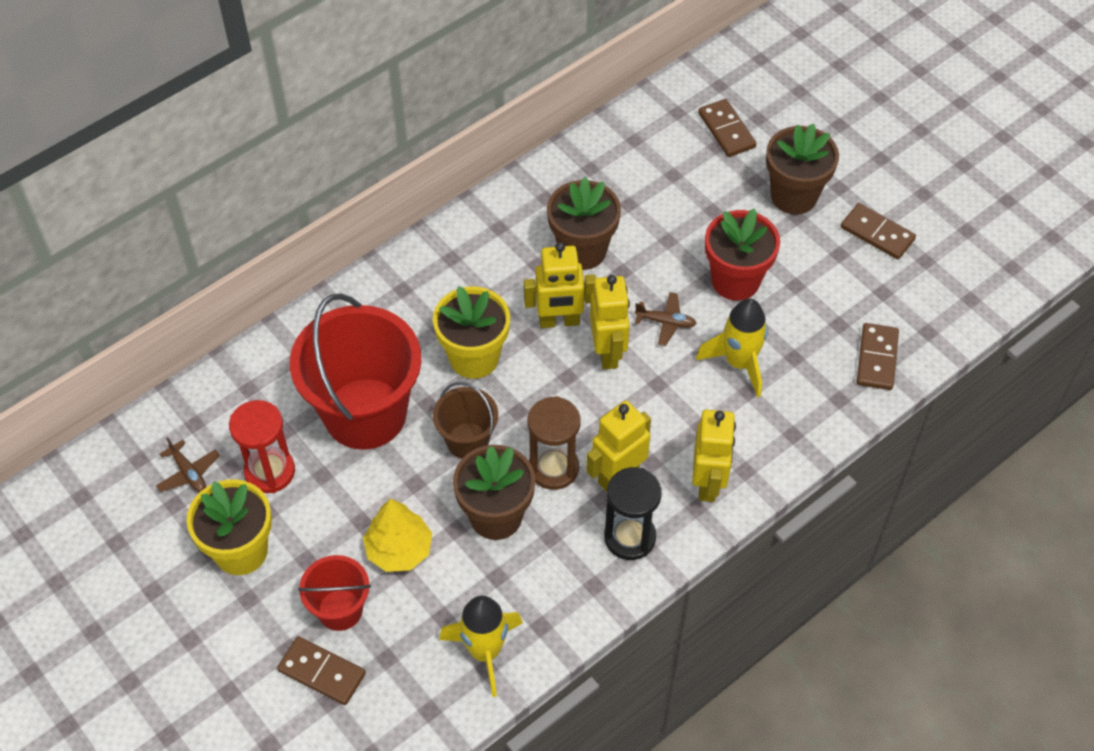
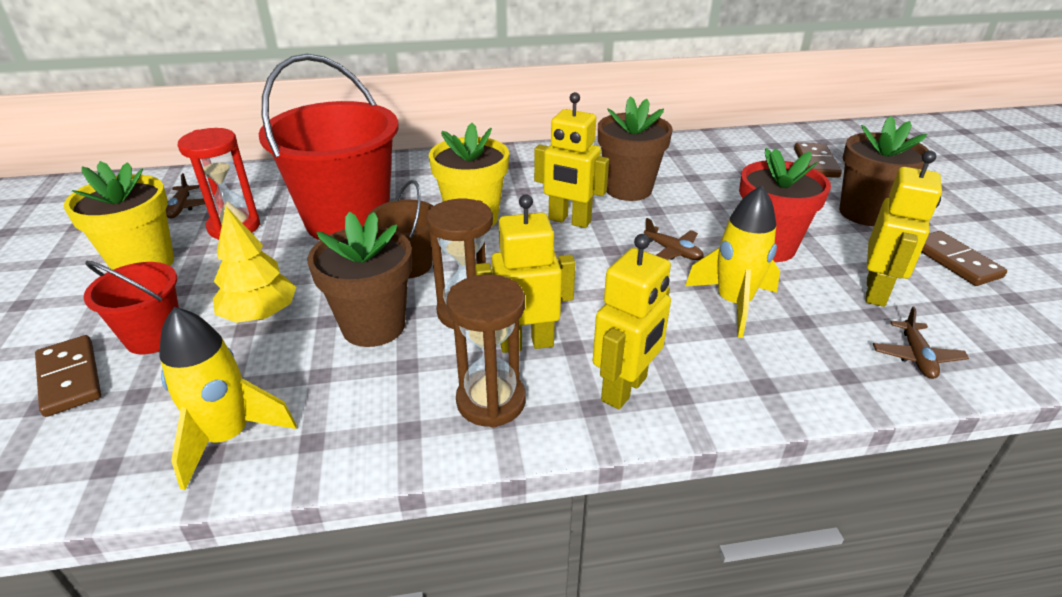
camera: 30 degrees right, 20 degrees down
yellow robot [590,275,630,369] -> yellow robot moved to [866,150,942,307]
black hourglass [604,467,662,560] -> brown hourglass [446,275,526,428]
brown domino [857,323,899,390] -> brown plane [873,306,969,379]

